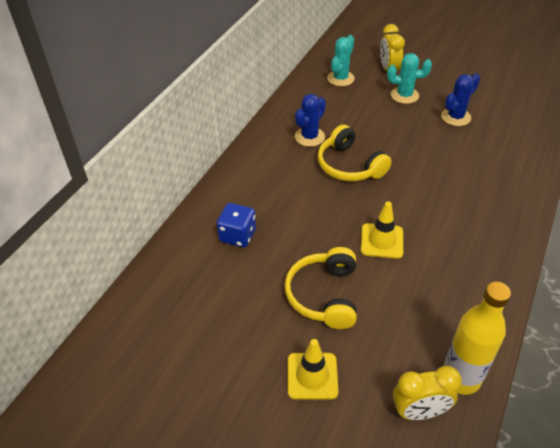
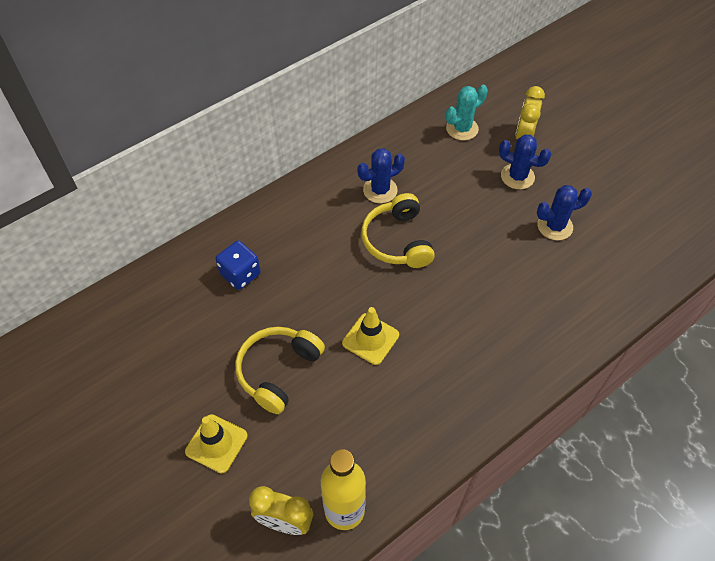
camera: 25 degrees right, 10 degrees up
turquoise cactus [387,53,432,104] -> blue cactus [499,134,551,190]

